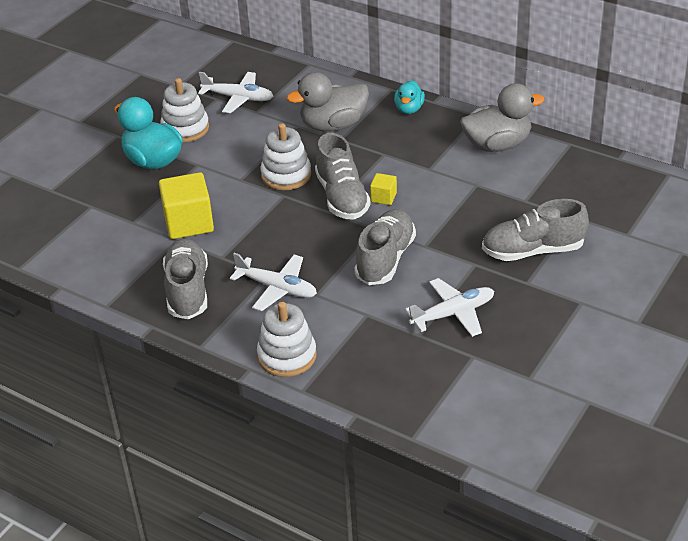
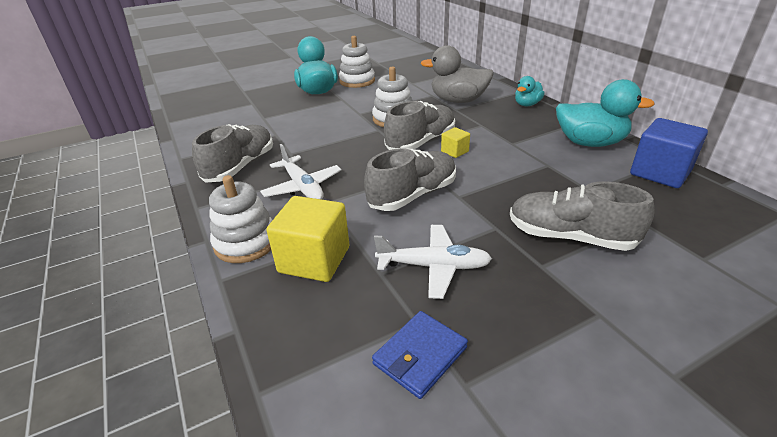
camera: 30 degrees right, 5 degrees down
yellow cube [159,172,214,239] -> yellow cube moved to [266,196,349,282]
white plane [198,72,273,113] -> none
grey shoe [315,133,370,220] -> grey shoe turned 150 degrees counterclockwise [384,101,455,150]
grey duck [460,83,545,152] -> turquoise duck [556,79,655,147]
none -> blue wallet [372,311,468,399]
none -> blue cube [630,118,708,188]

